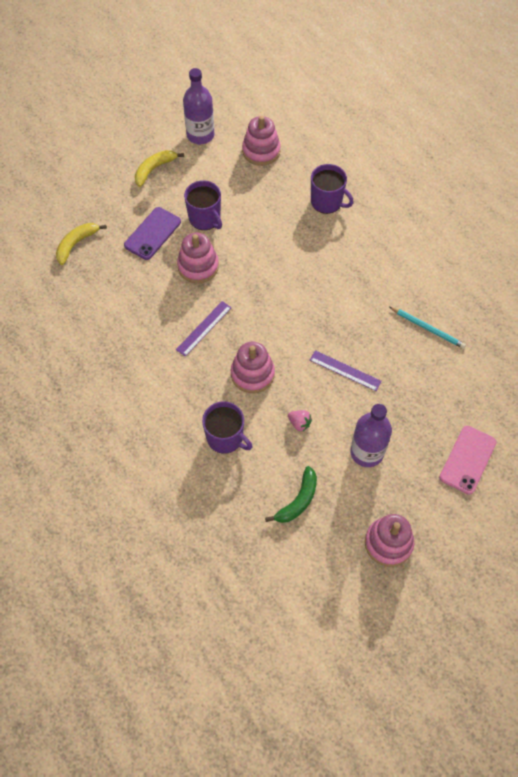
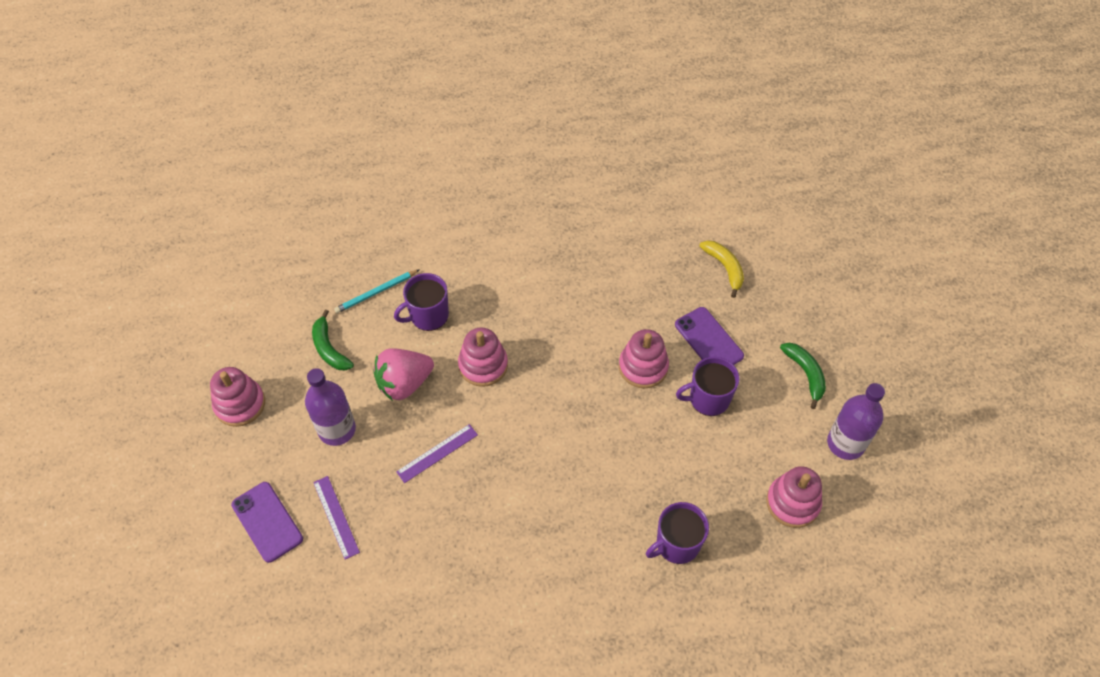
camera: 115 degrees right, 5 degrees down
yellow banana [135,150,184,187] -> green banana [780,343,826,409]
purple ruler [176,301,232,357] -> purple ruler moved to [313,476,360,559]
pink strawberry [288,410,312,431] -> pink strawberry [374,348,434,401], size x2.19
turquoise pencil [390,307,466,349] -> turquoise pencil moved to [334,269,420,313]
pink phone [439,426,497,495] -> purple phone [231,482,303,563]

